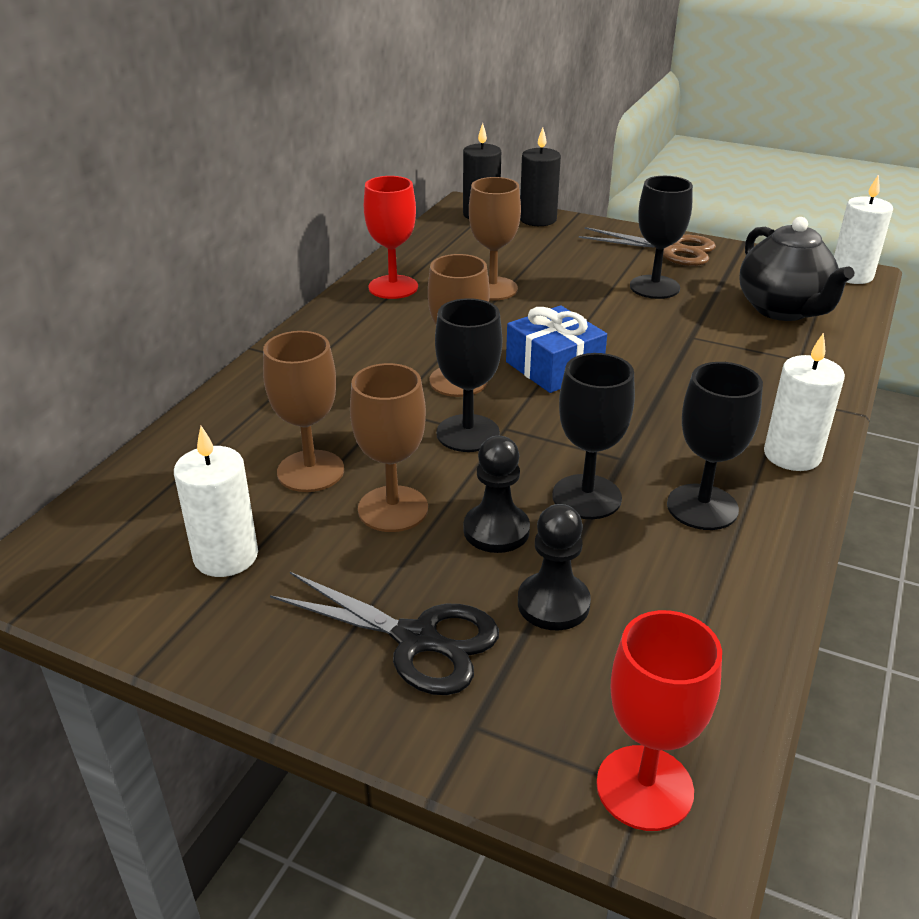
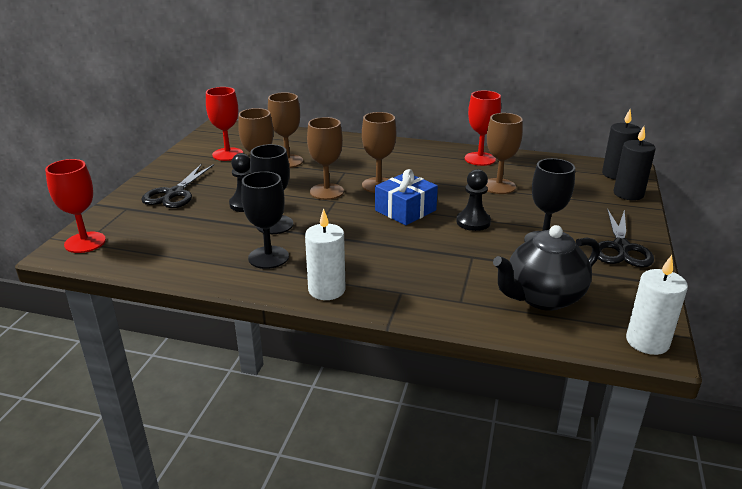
camera: 80 degrees right, 5 degrees down
white candle [174,426,258,577] -> red goblet [206,87,243,161]
black goblet [435,298,502,452] -> brown goblet [307,117,344,200]
black pawn [518,504,591,630] -> black pawn moved to [456,169,491,231]
brown scissors [579,227,716,266] -> black scissors [598,208,654,268]

